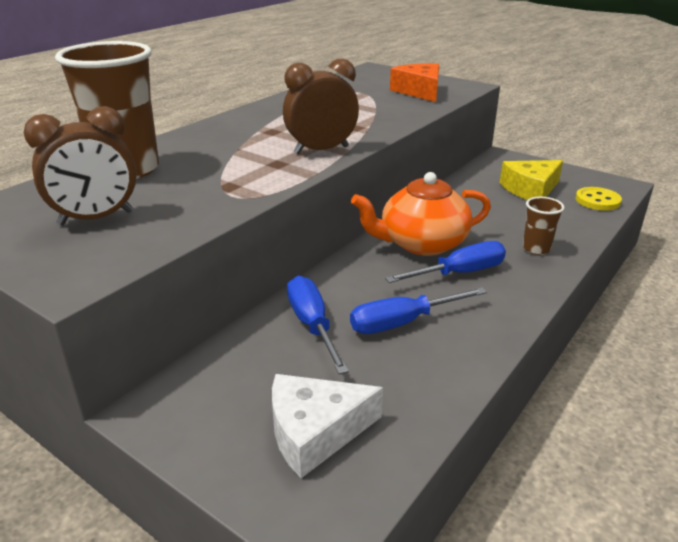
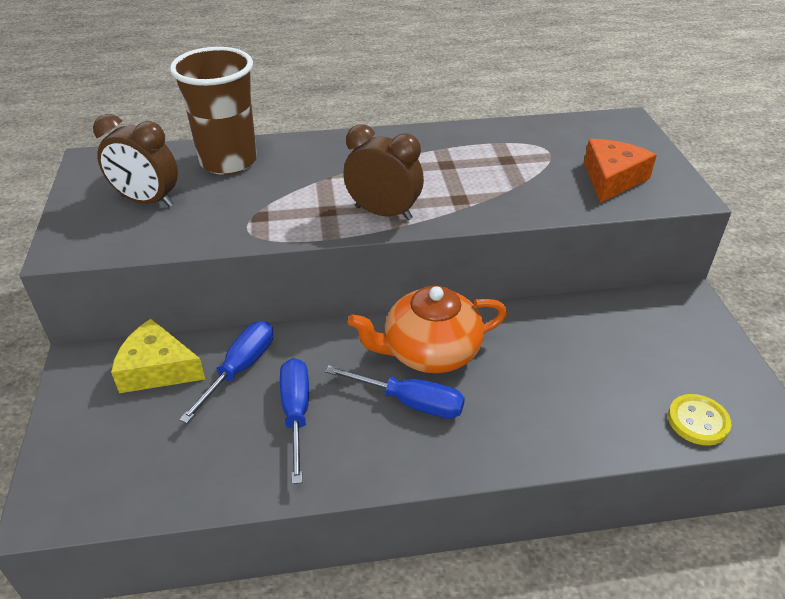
camera: 45 degrees right, 10 degrees up
white cheese [272,374,383,478] -> none
blue screwdriver [350,287,487,334] -> blue screwdriver turned 60 degrees clockwise [280,358,309,484]
orange teapot [351,172,491,256] -> orange teapot turned 45 degrees counterclockwise [348,286,507,373]
yellow cheese [500,160,563,200] -> yellow cheese moved to [111,319,205,393]
brown cup [523,197,565,255] -> none

